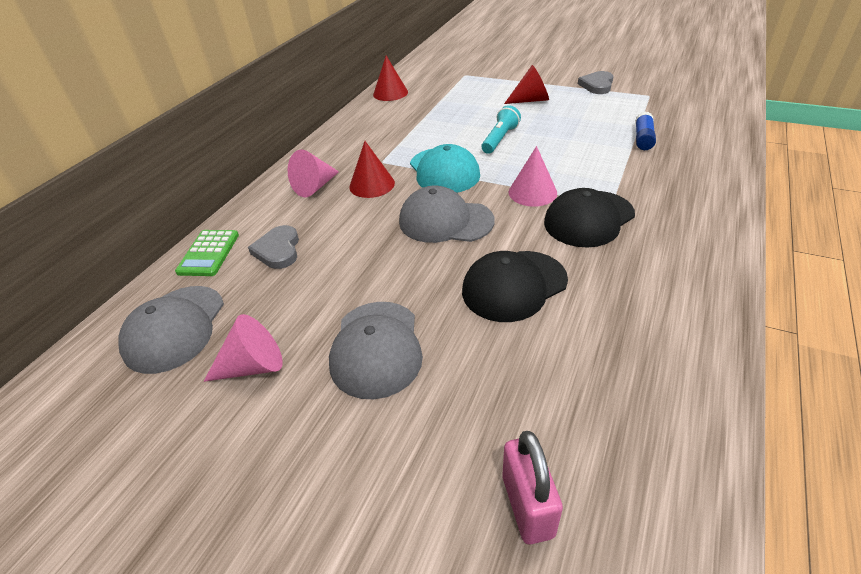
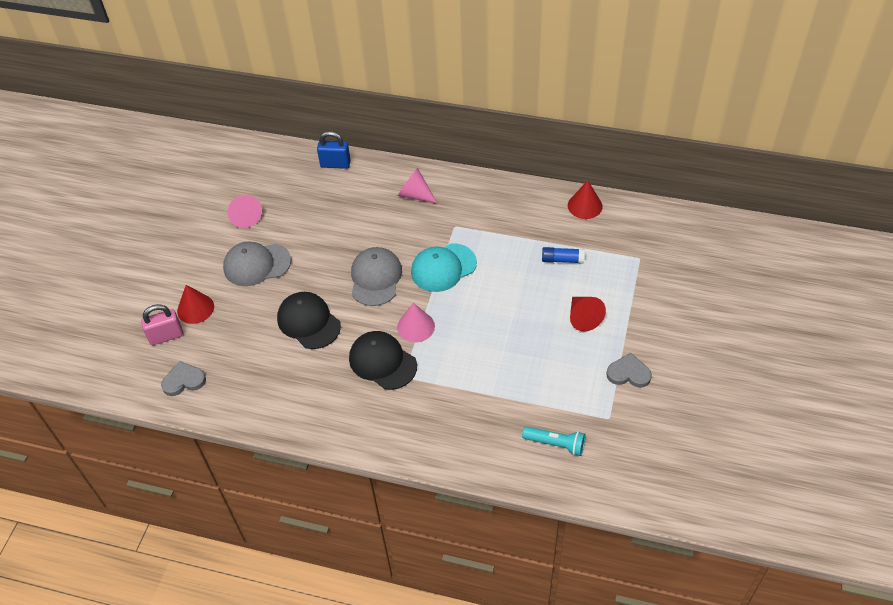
camera: 80 degrees right, 10 degrees up
grey cap [118,286,224,374] -> none
green calculator [175,230,239,276] -> blue padlock [317,131,351,169]
grey heart [248,225,299,269] -> grey heart moved to [161,361,206,396]
red cone [349,141,395,198] -> red cone moved to [177,285,214,324]
turquoise flashlight [481,105,521,154] -> turquoise flashlight moved to [522,426,585,456]
blue glue stick [635,112,656,150] -> blue glue stick moved to [542,247,585,264]

